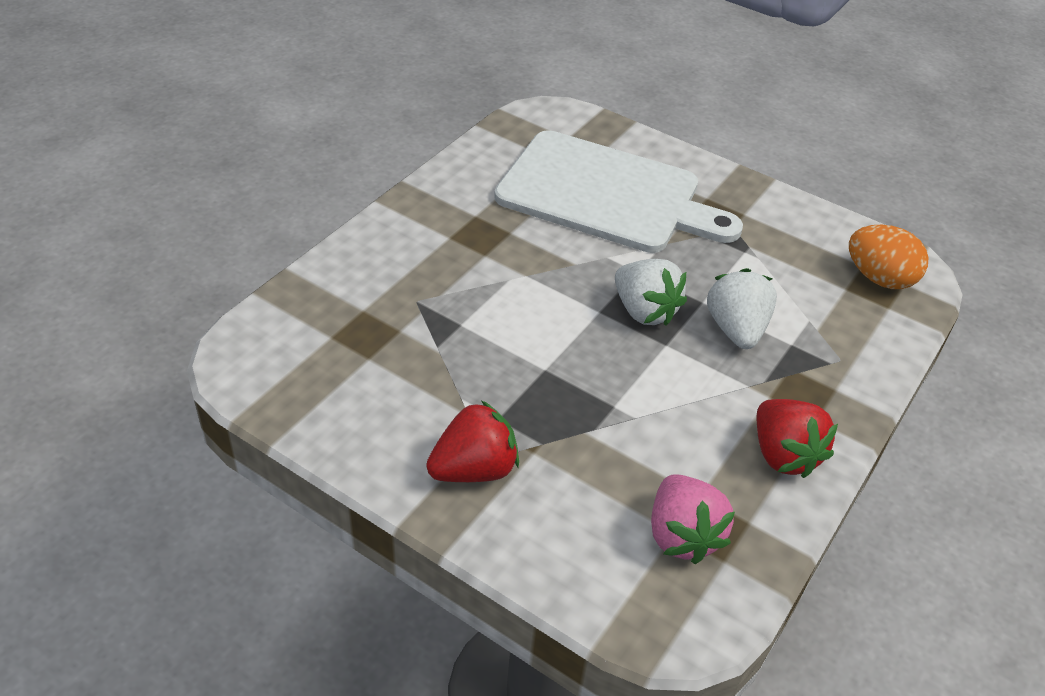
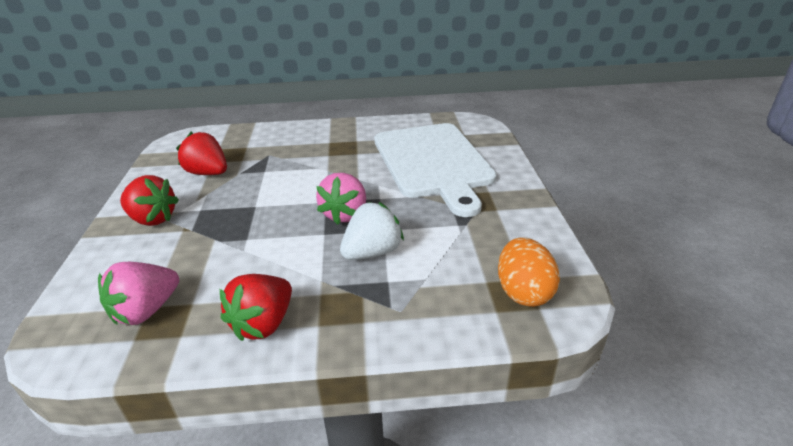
camera: 55 degrees right, 10 degrees down
white strawberry [615,259,687,326] -> pink strawberry [316,173,366,225]
none -> red strawberry [176,132,227,175]

